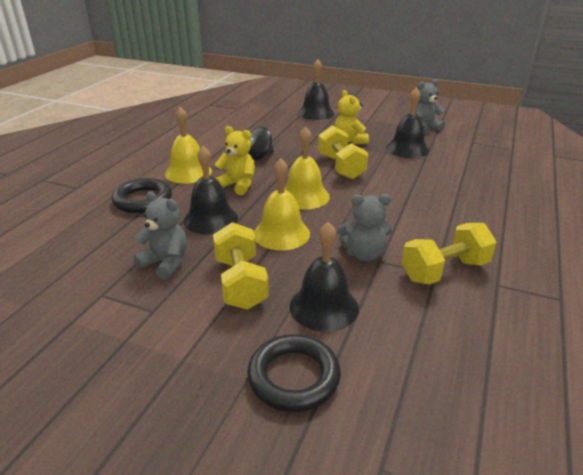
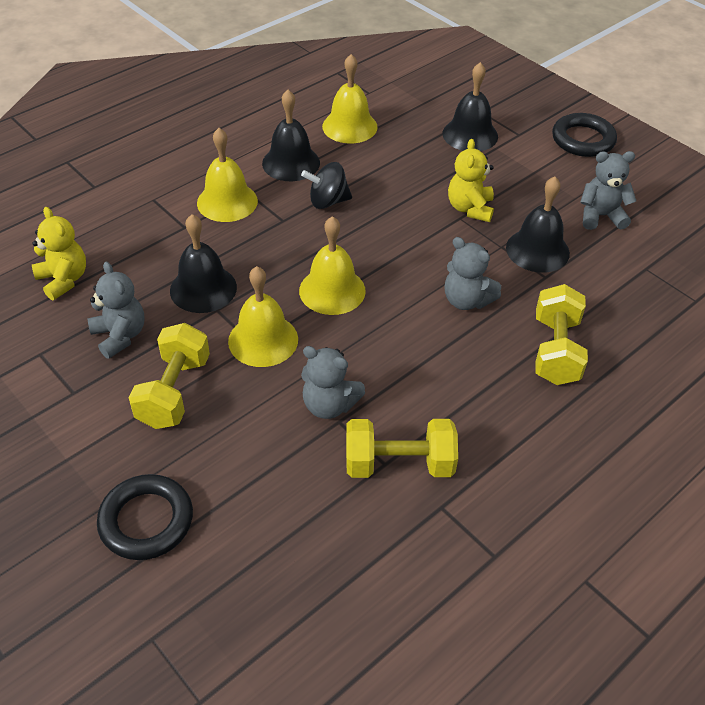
camera: 25 degrees right, 15 degrees up
black ring [111,178,172,213] -> black ring moved to [552,113,617,157]
yellow teddy bear [215,126,255,195] -> yellow teddy bear moved to [32,207,86,300]
black bell [290,222,359,332] -> black bell moved to [262,90,320,181]
yellow dumbbell [318,126,368,179] -> yellow dumbbell moved to [535,284,588,385]
none -> yellow bell [322,54,378,143]
none -> grey teddy bear [444,237,501,310]

